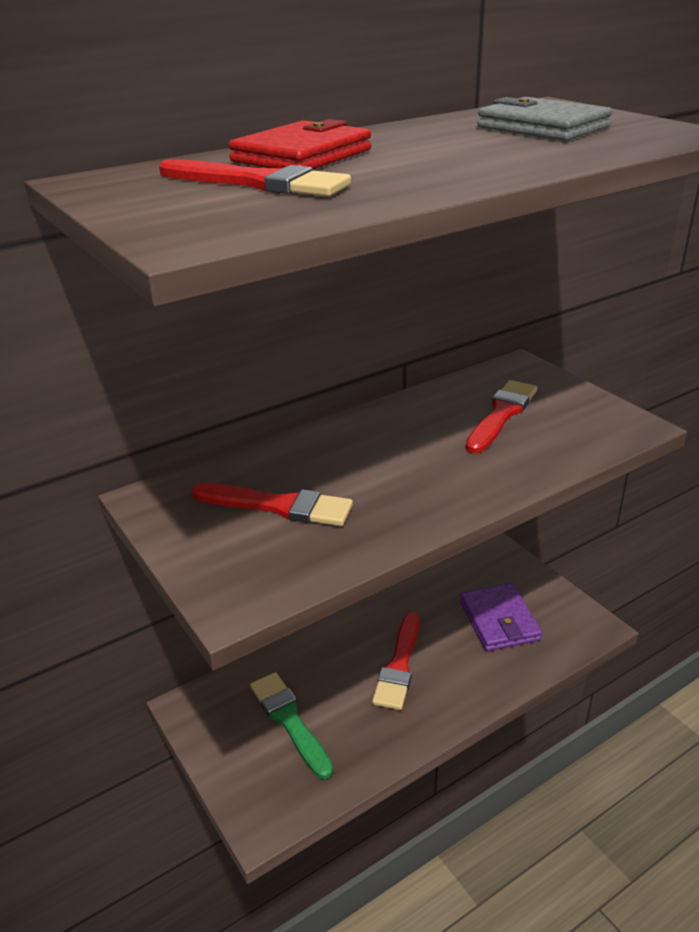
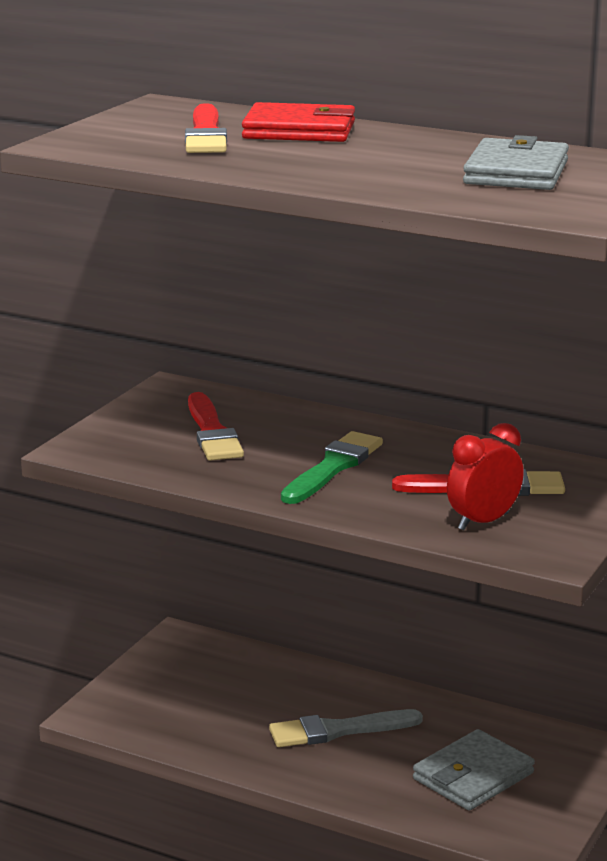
camera: 60 degrees right, 10 degrees down
green brush [250,672,333,779] -> green brush moved to [281,431,383,504]
red brush [372,612,420,710] -> grey brush [269,709,423,747]
purple wallet [460,583,542,651] -> grey wallet [413,729,535,811]
none -> red clock [447,423,524,530]

